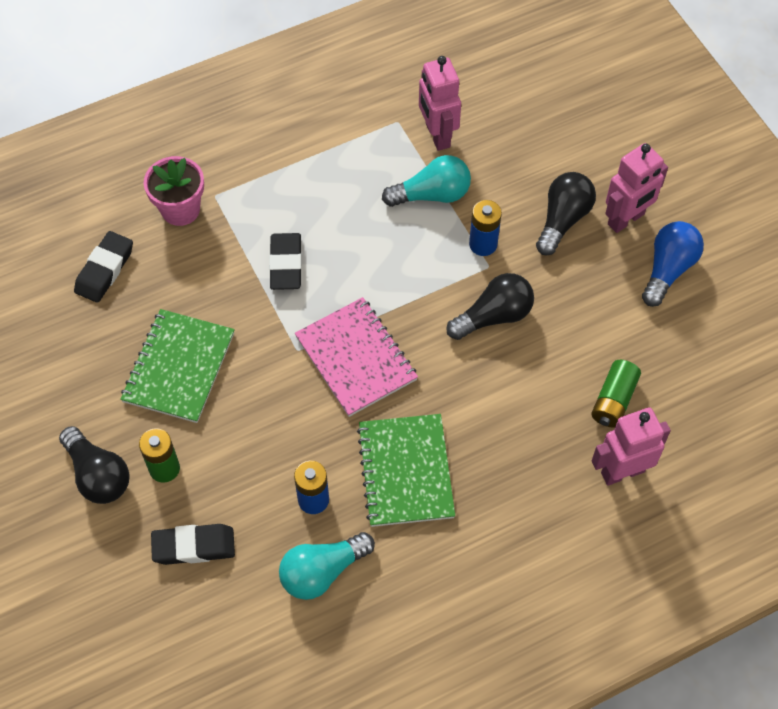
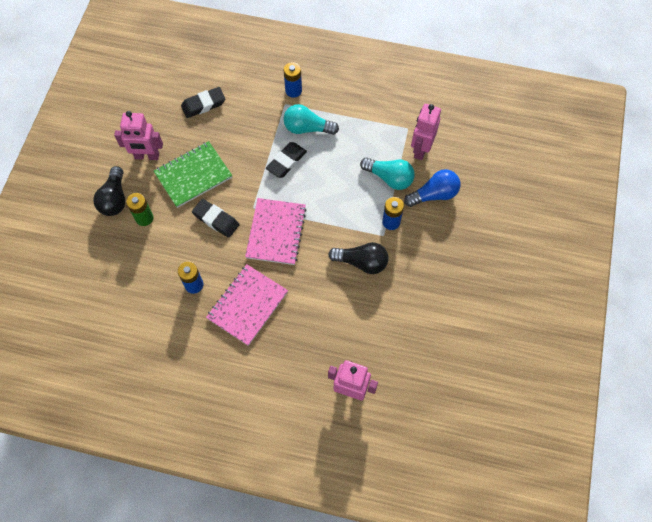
camera: 40 degrees right, 5 degrees up
pink flower pot [144,156,204,226] -> none
black eraser [151,524,235,565] -> black eraser moved to [192,199,239,238]
turquoise light bulb [279,532,375,600] -> turquoise light bulb moved to [283,104,339,135]
green notebook [357,414,455,527] -> pink notebook [206,264,288,346]
black light bulb [536,172,596,256] -> none
green battery [591,360,641,428] -> none
pink robot [605,143,668,233] -> pink robot moved to [114,111,163,160]
blue light bulb [642,221,704,307] -> blue light bulb moved to [404,169,460,207]
none -> blue battery [284,62,302,98]

